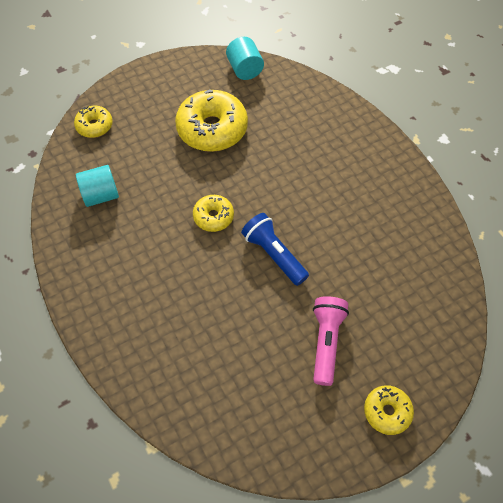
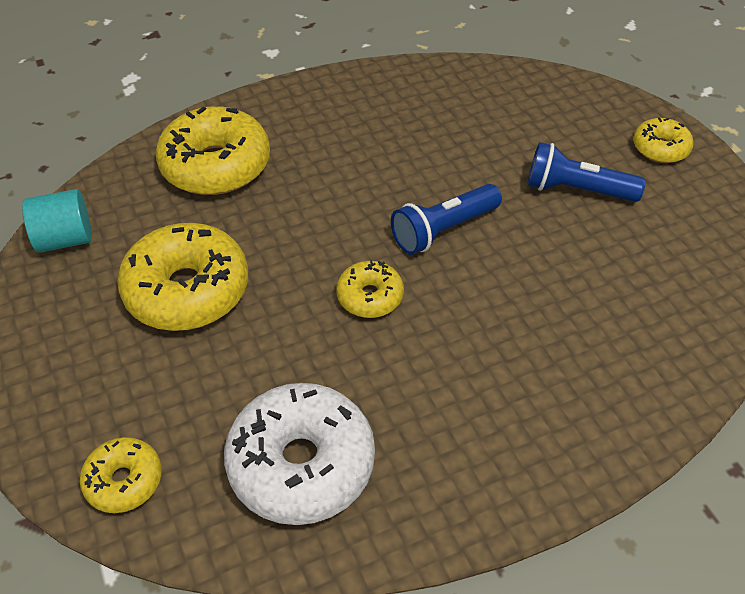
camera: 85 degrees left, 10 degrees down
turquoise cylinder [76,165,119,207] -> white donut [224,383,375,525]
pink flashlight [313,296,349,386] -> blue flashlight [527,142,646,202]
none -> yellow donut [156,106,270,195]

